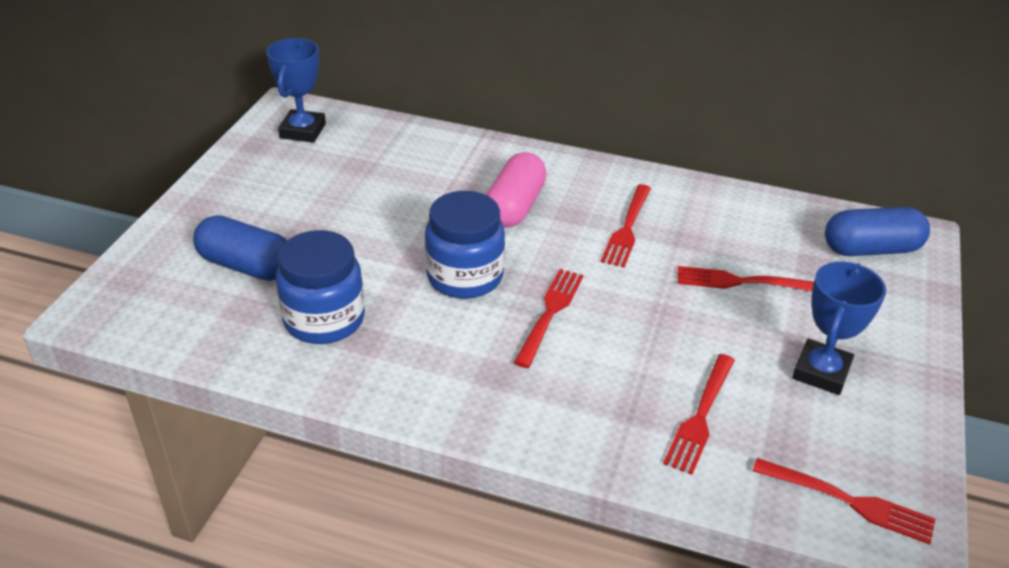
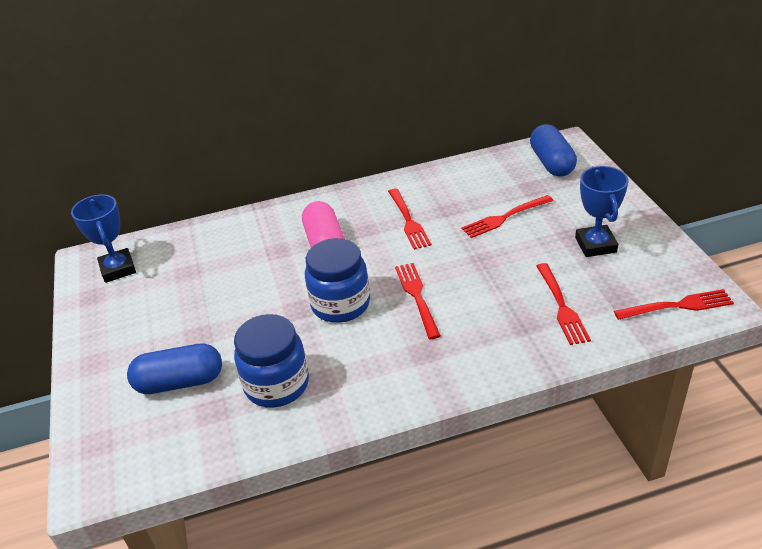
camera: 30 degrees left, 0 degrees up
blue capsule [825,207,930,256] -> blue capsule turned 60 degrees counterclockwise [530,124,577,177]

